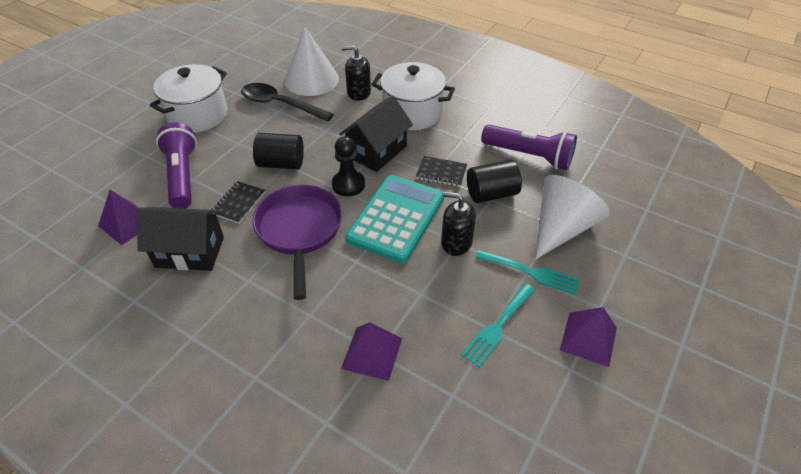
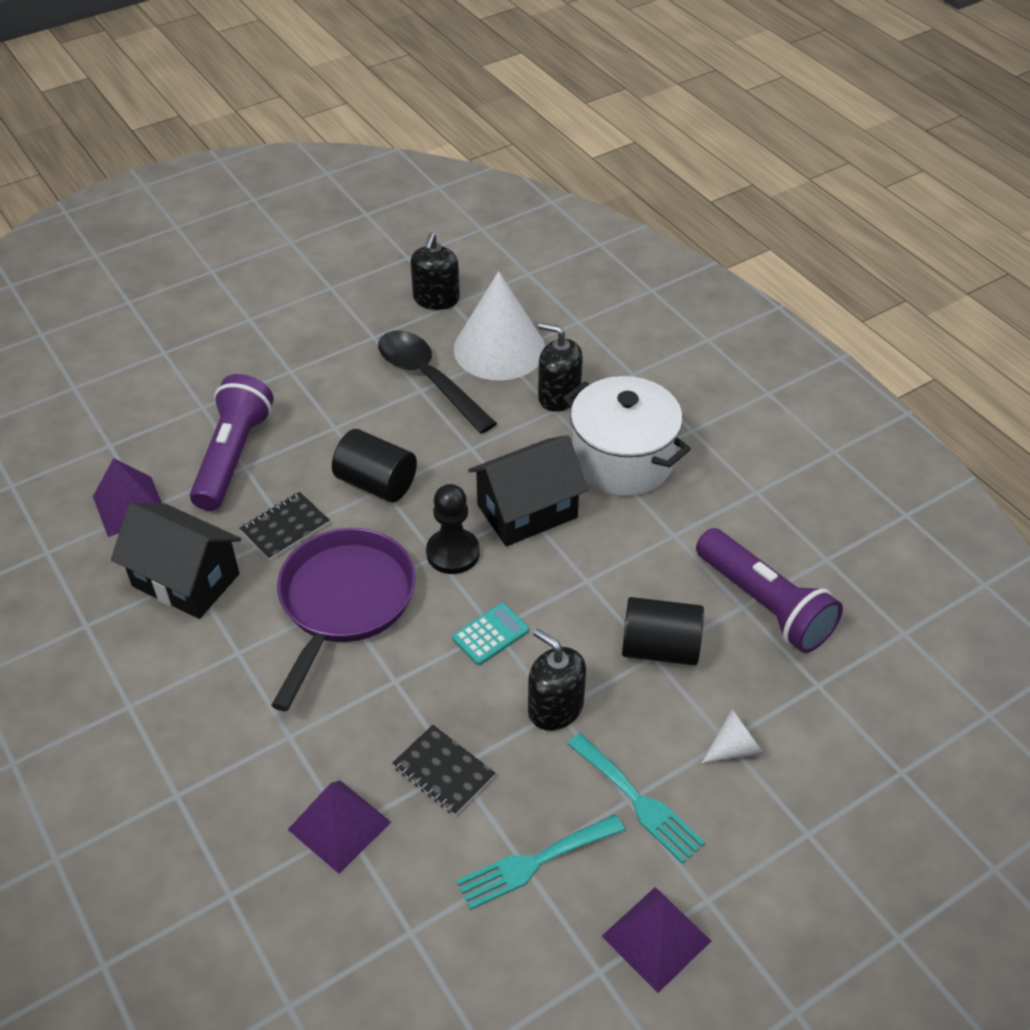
camera: 25 degrees right, 0 degrees up
white pot [150,64,228,133] -> none
turquoise calculator [346,175,444,263] -> turquoise calculator [452,603,529,665], size x0.42
black notebook [416,156,467,187] -> black notebook moved to [392,725,495,816]
white cone [535,175,610,259] -> white cone [702,709,764,763], size x0.44
none -> black soap dispenser [410,233,460,310]

